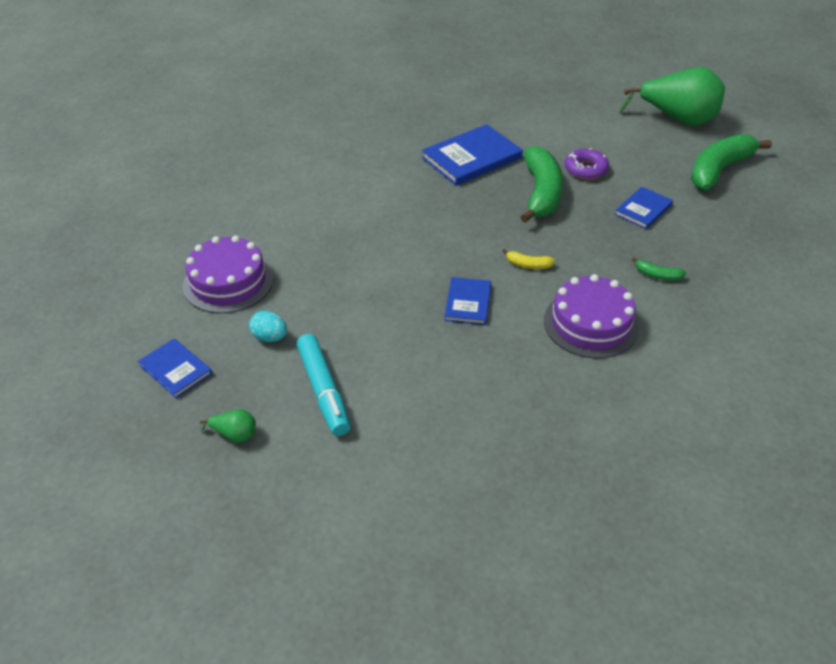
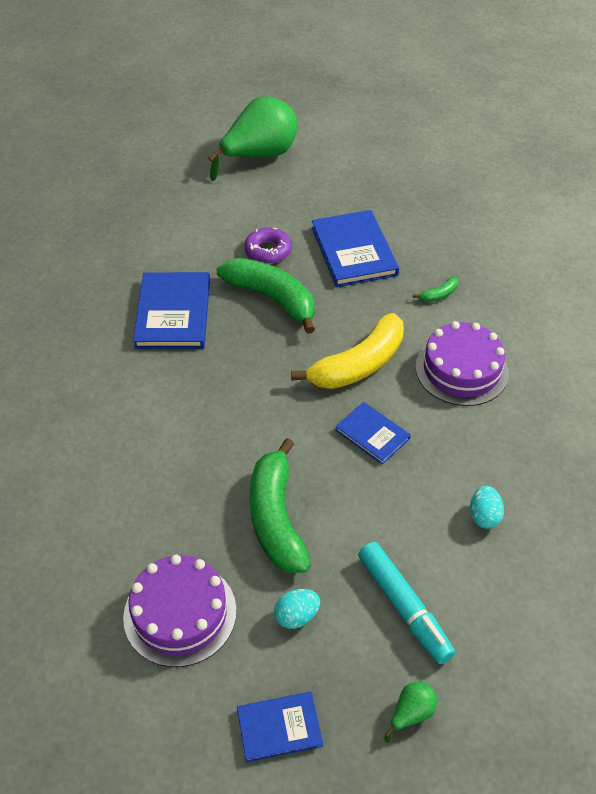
camera: 55 degrees left, 5 degrees up
turquoise marker [297,334,350,436] -> turquoise marker turned 45 degrees clockwise [358,542,455,664]
yellow banana [502,249,555,269] -> yellow banana [291,313,404,389], size x2.41
blue book [615,187,673,229] -> blue book [312,210,399,287], size x1.73
green banana [691,134,772,190] -> green banana moved to [249,438,311,573]
none -> turquoise egg [470,486,504,529]

